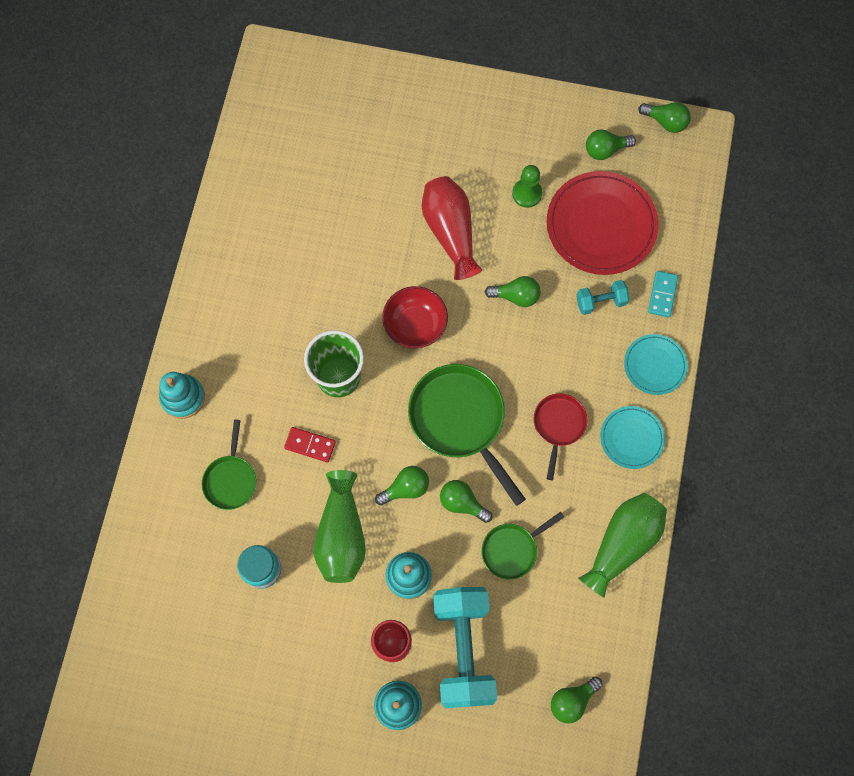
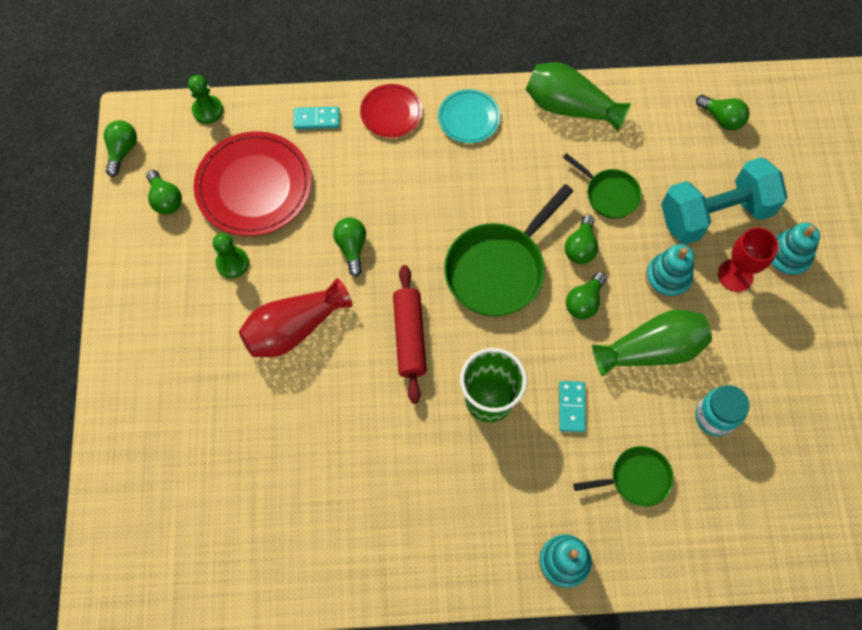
camera: 105 degrees left, 5 degrees down
red domino [284,427,336,462] -> turquoise domino [559,381,586,432]
green light bulb [375,466,429,506] -> green light bulb turned 105 degrees counterclockwise [566,272,607,319]
red bowl [382,286,448,348] -> red rolling pin [393,265,427,404]
red pan [533,393,588,480] -> none
turquoise dumbbell [576,280,630,315] -> none
turquoise plate [624,334,688,395] -> red plate [360,84,422,138]
none -> green pawn [188,75,223,124]

